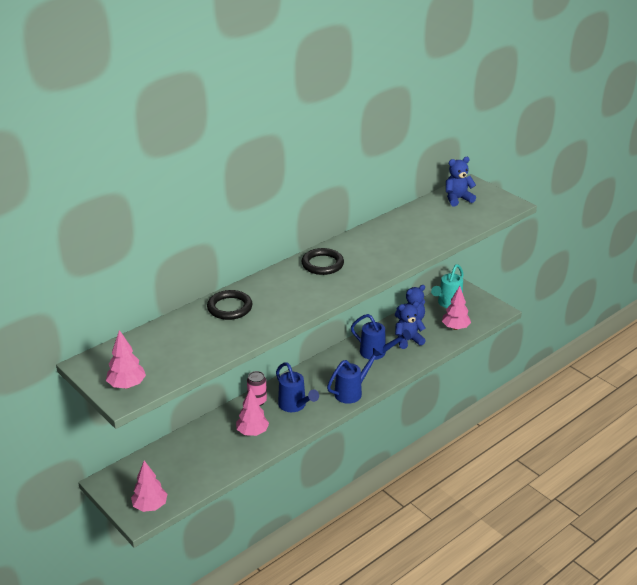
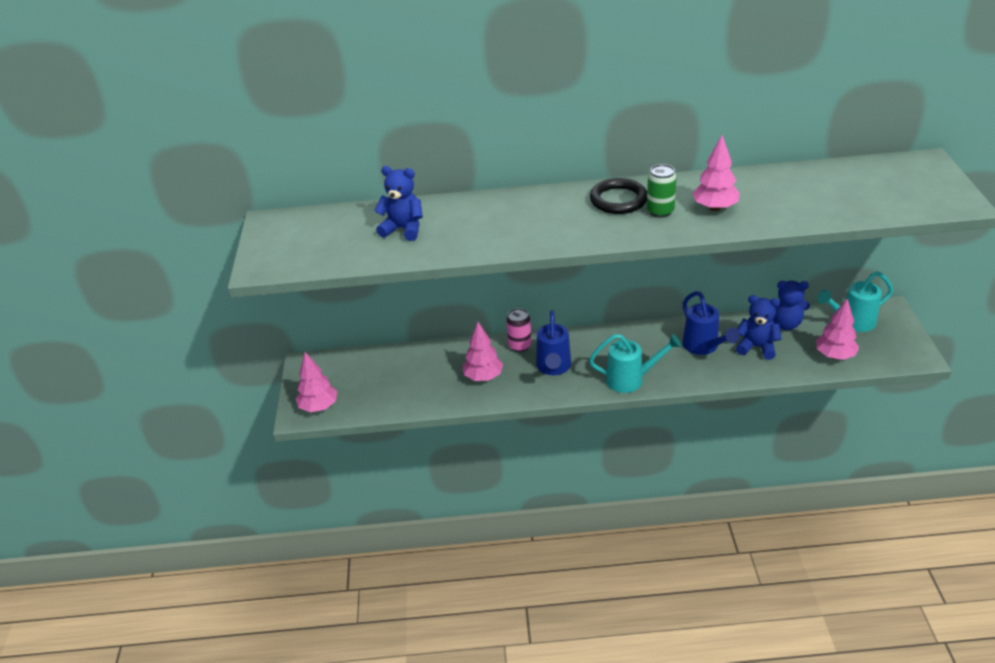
camera: 40 degrees right, 5 degrees up
pink tree [106,330,146,389] -> pink tree moved to [692,135,740,211]
black ring [207,290,252,320] -> none
blue watering can [327,348,382,404] -> turquoise watering can [589,334,682,393]
blue teddy bear [446,157,476,206] -> blue teddy bear moved to [374,166,423,241]
none -> green can [647,164,677,218]

